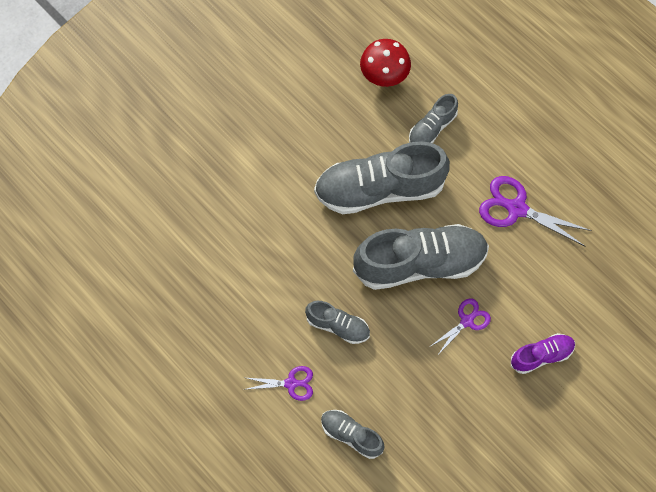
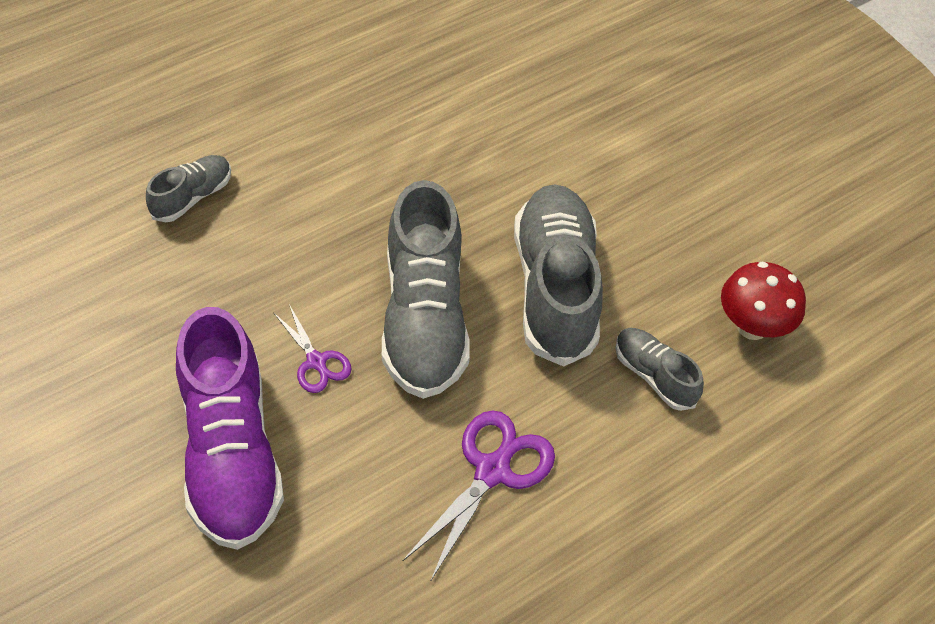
camera: 95 degrees right, 15 degrees down
purple scissors [243,366,313,401] -> none
grey shoe [305,301,370,344] -> none
purple shoe [511,333,575,374] -> purple shoe [176,307,284,550], size x2.03

